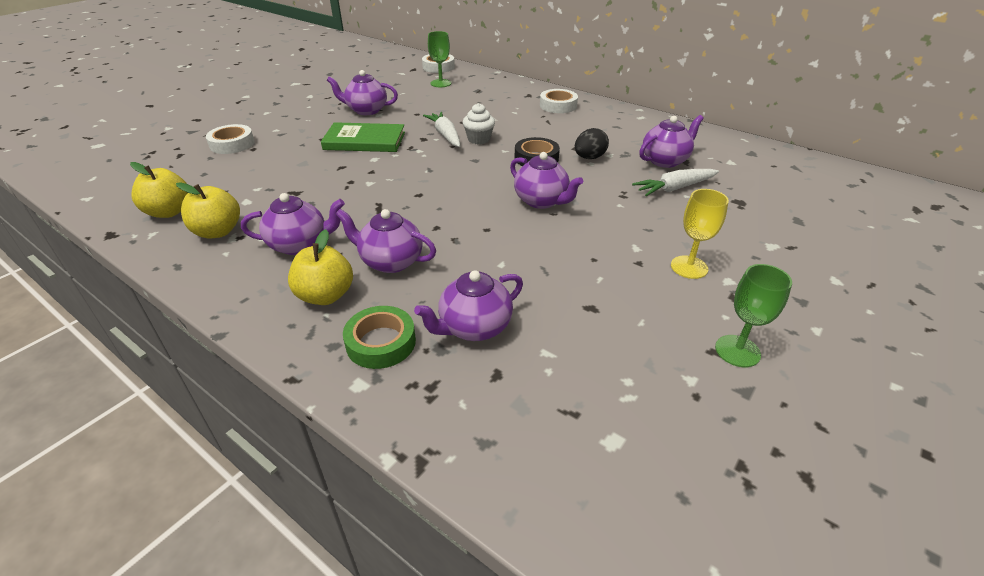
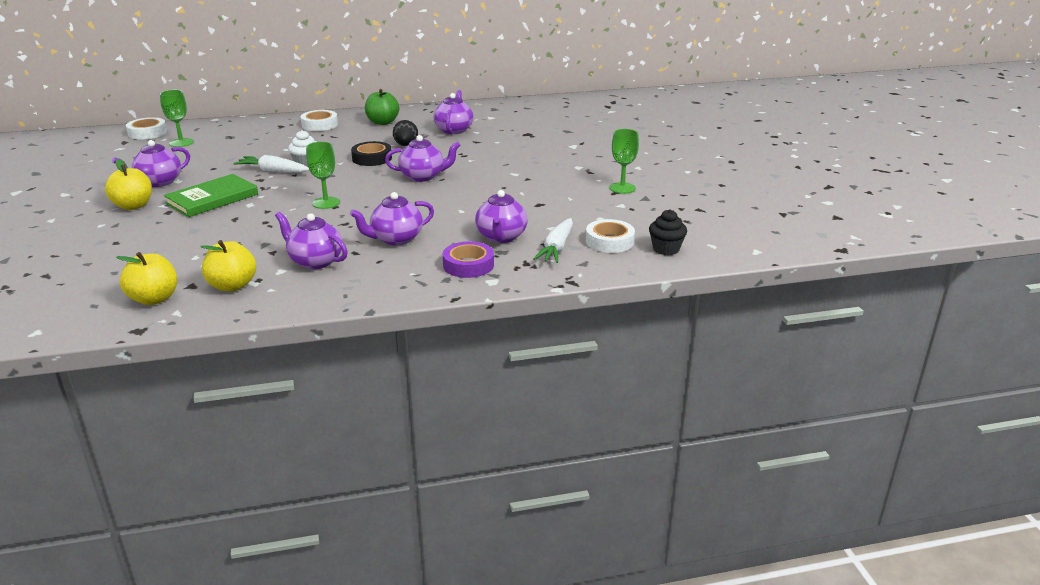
camera: 50 degrees left, 10 degrees down
white tape [206,124,255,154] -> white tape moved to [586,219,635,253]
purple teapot [241,193,345,255] -> purple teapot turned 90 degrees counterclockwise [275,212,348,269]
yellow apple [288,229,353,305] -> yellow apple moved to [105,159,152,210]
green tape [343,306,416,369] -> purple tape [443,241,494,278]
white carrot [632,169,719,196] -> white carrot moved to [533,218,573,263]
yellow goblet [671,189,729,279] -> none
none -> green goblet [306,142,340,209]
none -> green apple [365,89,399,125]
none -> black cupcake [649,209,687,255]

